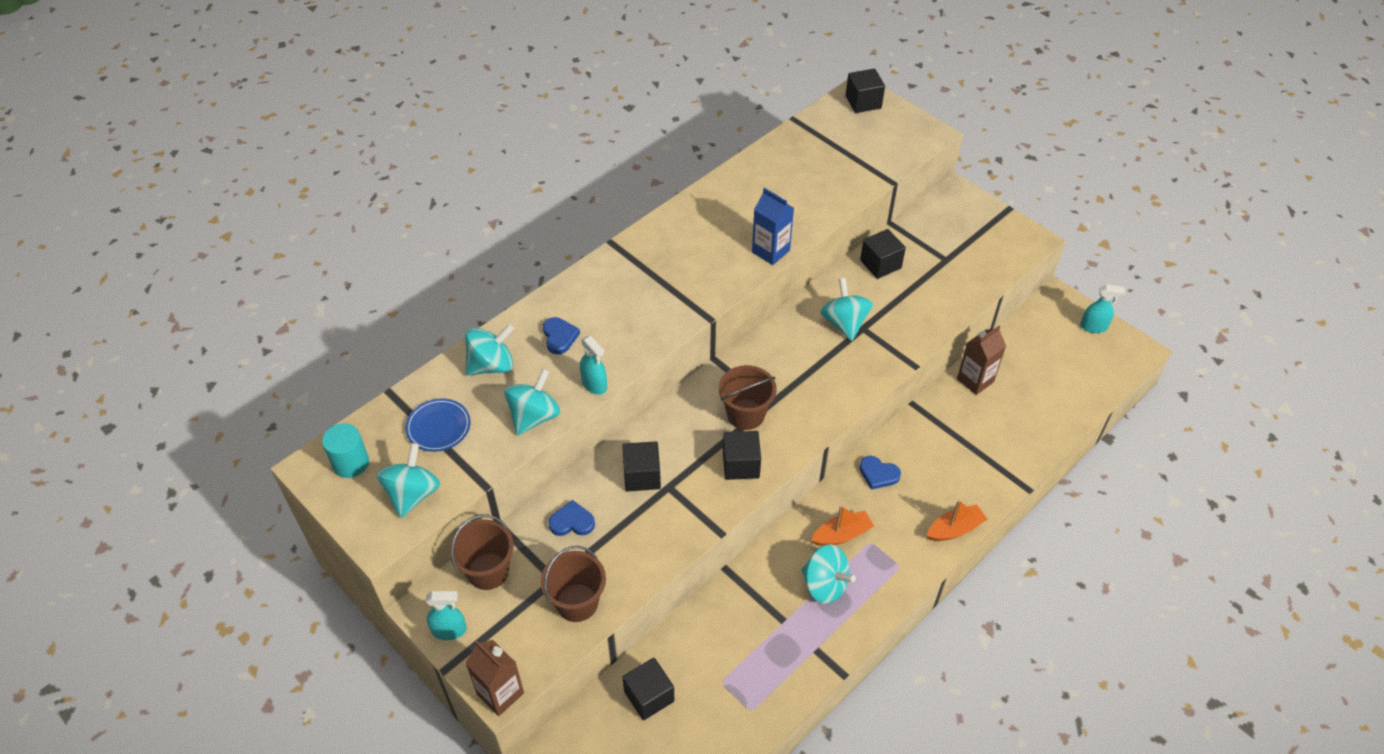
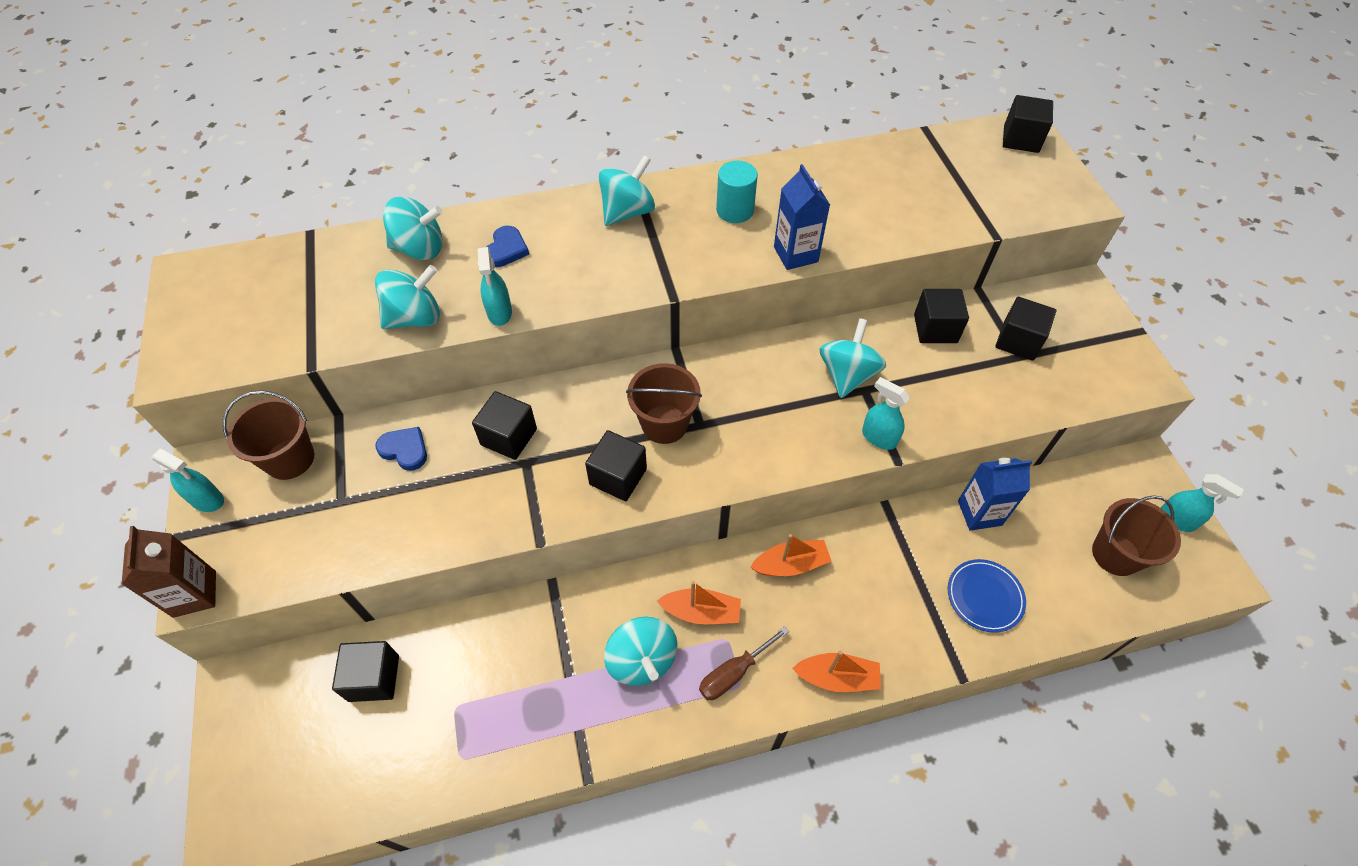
camera: 30 degrees right, 5 degrees up
turquoise cylinder [322,423,369,478] -> turquoise cylinder moved to [716,161,758,223]
turquoise spinning top [376,443,440,518] -> turquoise spinning top moved to [598,155,655,226]
blue plate [405,398,471,452] -> blue plate moved to [948,559,1026,633]
brown bucket [541,546,606,622] -> brown bucket moved to [1092,495,1181,576]
blue heart [859,456,901,490] -> orange boat [750,534,831,576]
brown carton [957,326,1006,395] -> blue carton [958,458,1032,531]
none -> brown screwdriver [699,626,789,700]
none -> turquoise spray bottle [862,377,910,450]
none -> black cube [995,297,1056,361]

